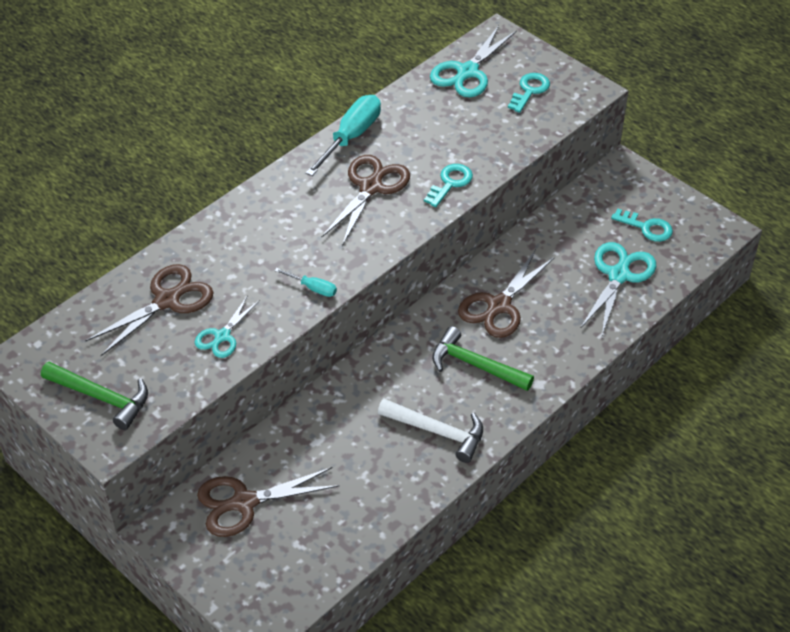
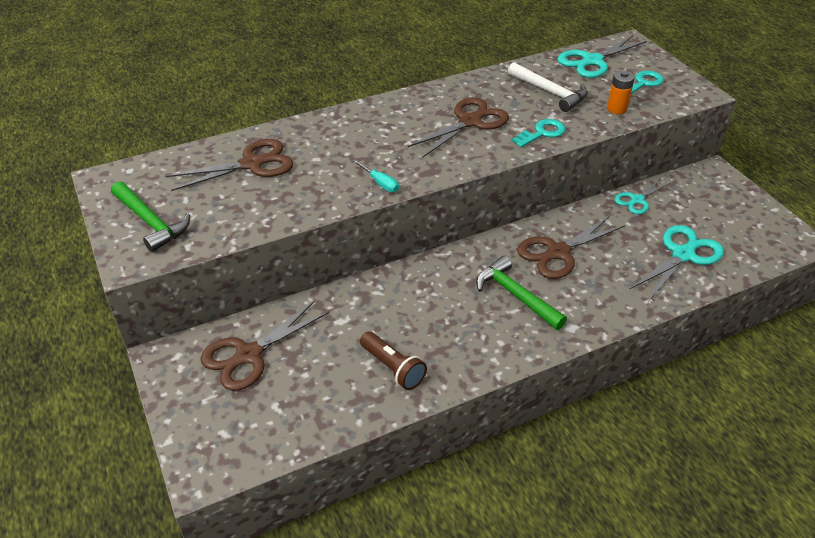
camera: 20 degrees right, 5 degrees down
turquoise scissors [195,295,260,358] -> turquoise scissors moved to [615,178,671,214]
brown scissors [197,467,339,537] -> brown scissors turned 45 degrees counterclockwise [200,301,329,391]
turquoise screwdriver [306,95,381,176] -> none
white hammer [378,399,483,463] -> white hammer moved to [508,62,588,112]
turquoise key [611,209,673,242] -> none
none -> brown flashlight [360,331,427,390]
none -> orange battery [607,71,635,114]

